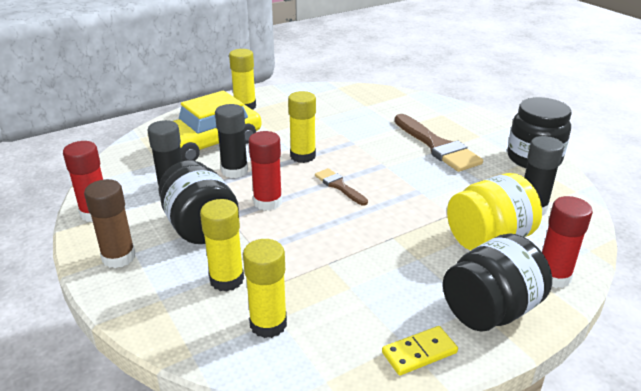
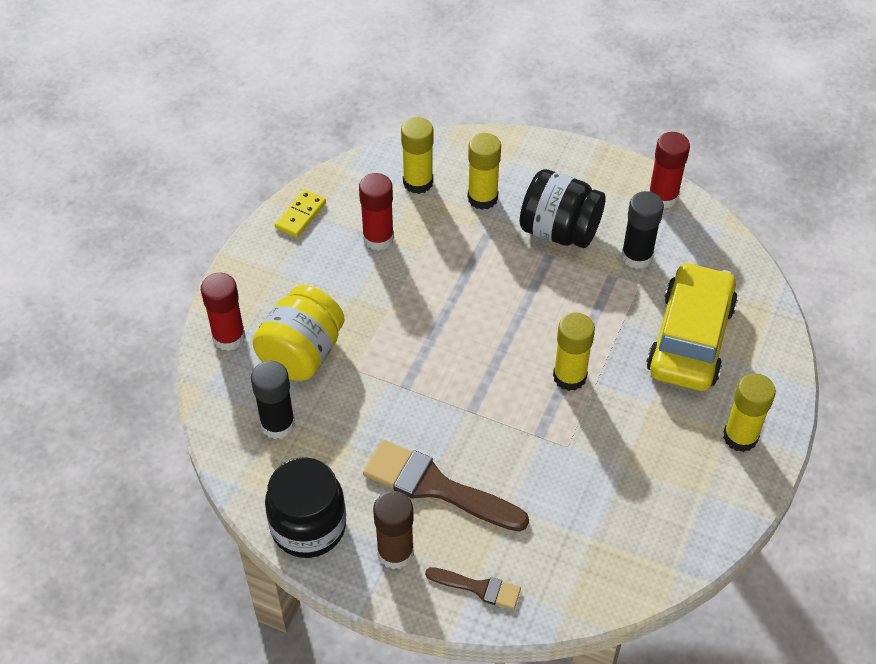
camera: 145 degrees right, 20 degrees up
brown glue stick [84,179,135,268] -> brown glue stick moved to [373,491,414,569]
black glue stick [215,104,248,178] -> none
red glue stick [248,131,282,211] -> red glue stick moved to [359,173,394,251]
brown brush [315,168,368,205] -> brown brush moved to [425,567,521,610]
black jar [443,234,552,332] -> none

